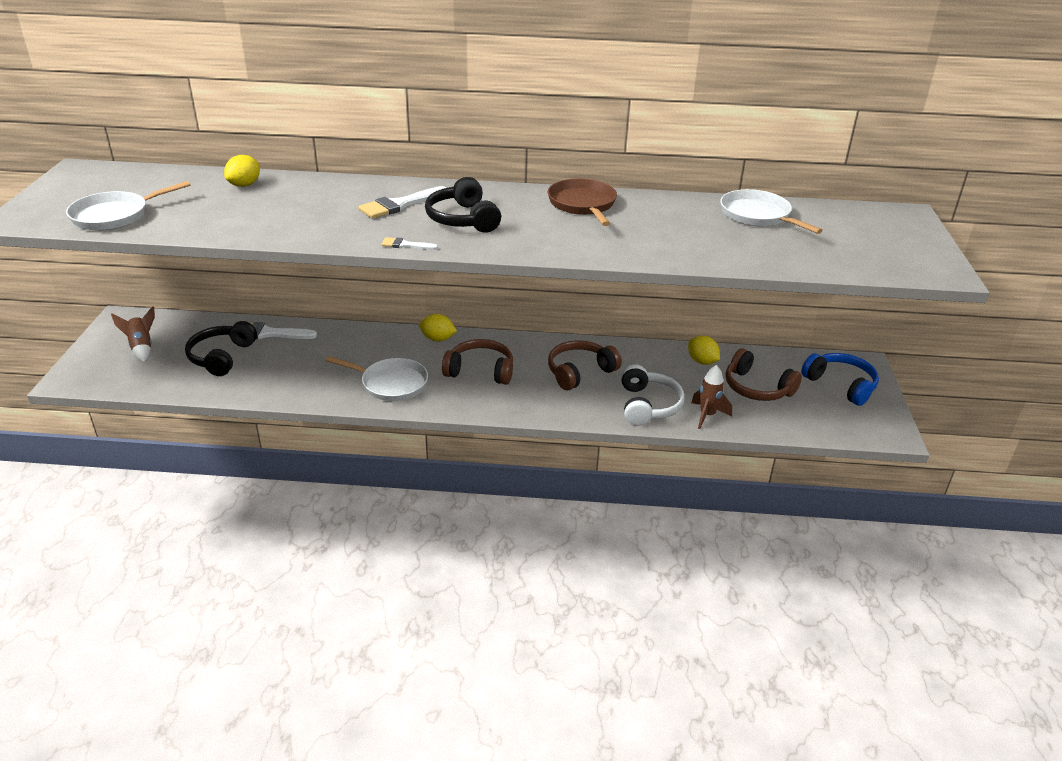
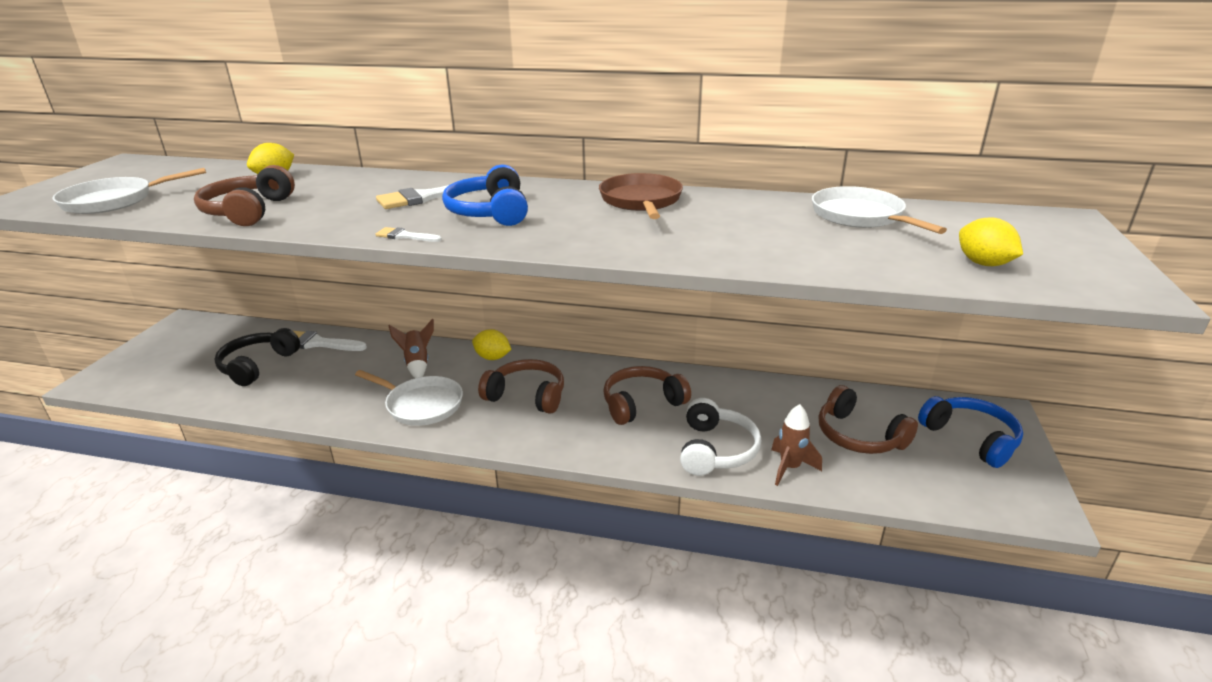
camera: 10 degrees right, 5 degrees down
brown rocket [111,306,155,362] -> brown rocket moved to [389,319,434,378]
black headphones [425,177,501,233] -> blue headphones [442,164,528,226]
yellow lemon [688,336,720,365] -> yellow lemon moved to [959,217,1023,266]
none -> brown headphones [194,165,295,226]

